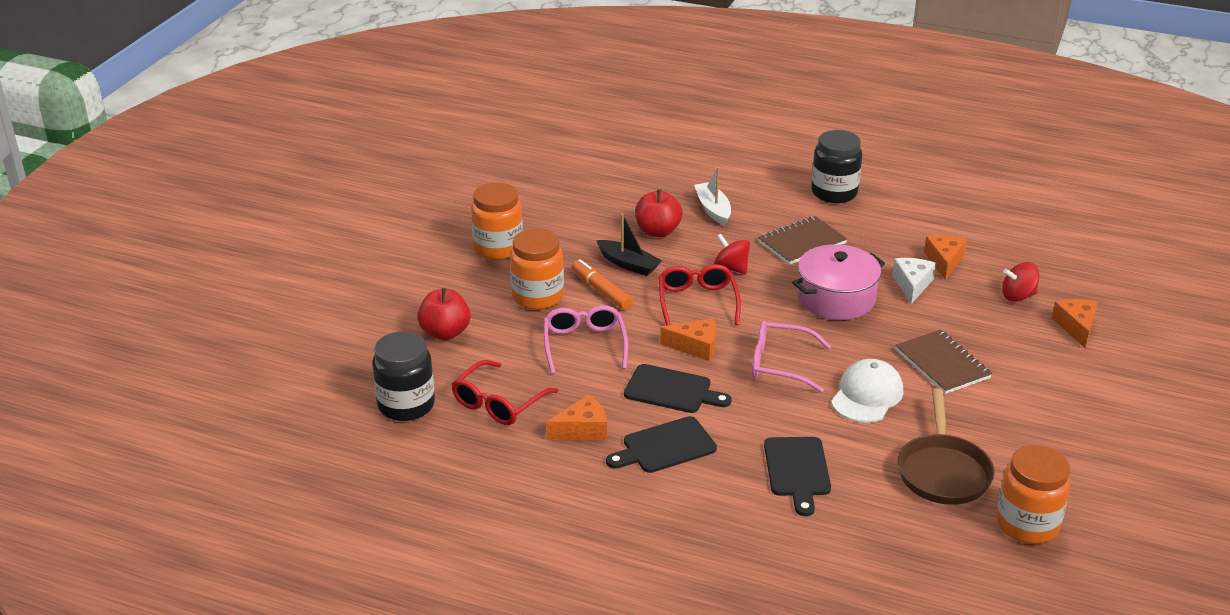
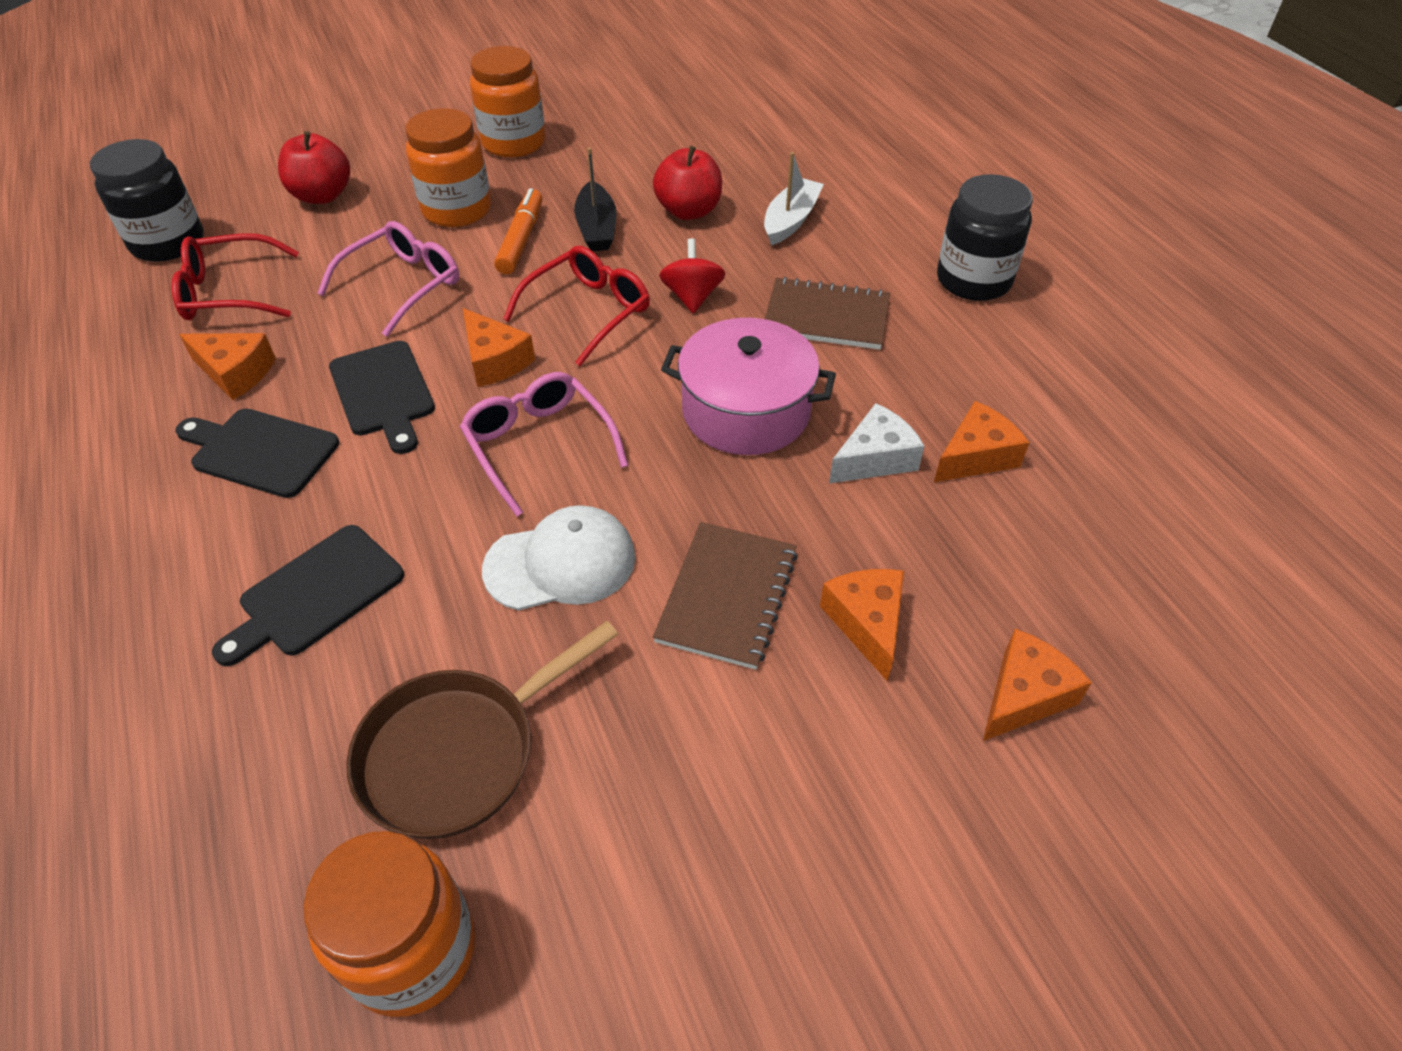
camera: 45 degrees right, 15 degrees up
red spinning top [1002,262,1040,302] -> none
none -> orange cheese [820,569,904,681]

